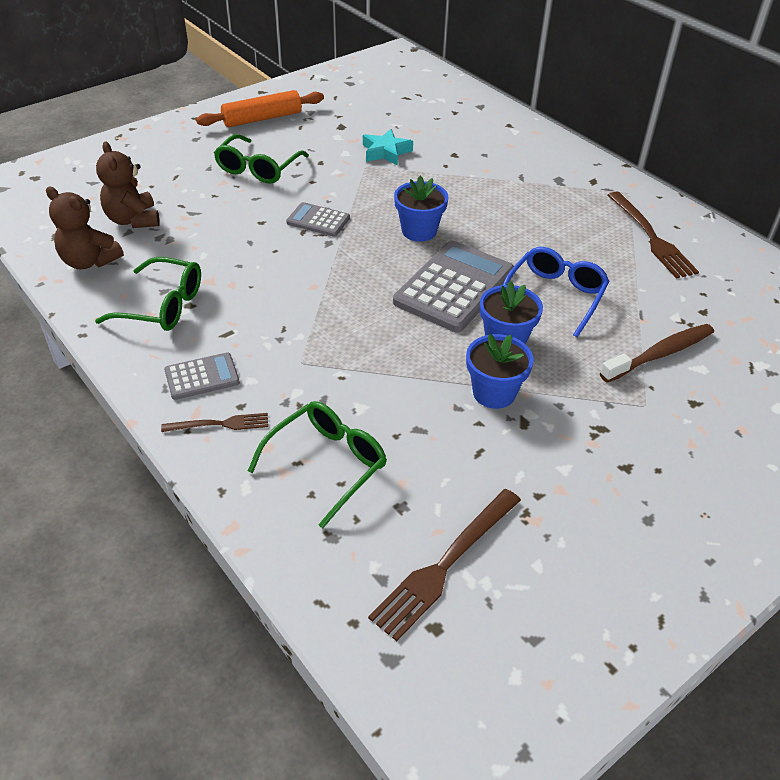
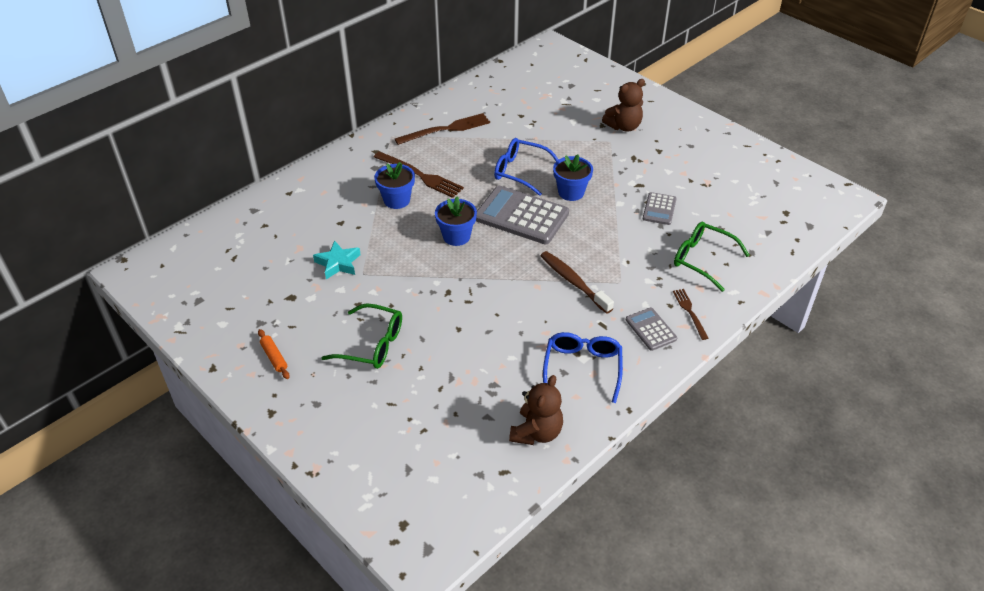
camera: 95 degrees left, 0 degrees up
green glasses [95,257,201,331] -> blue glasses [543,332,623,403]
brown teddy bear [96,142,160,228] -> brown teddy bear moved to [602,79,645,132]
orange rolling pin [196,90,324,127] -> orange rolling pin [258,329,290,379], size x0.53
grey calculator [286,202,350,237] -> grey calculator moved to [643,192,677,225]
brown fork [368,489,521,641] -> brown fork moved to [374,151,464,198]
blue flower pot [466,334,534,409] -> blue flower pot moved to [374,162,415,209]
brown toothbrush [600,324,714,383] -> brown toothbrush moved to [540,251,614,314]

